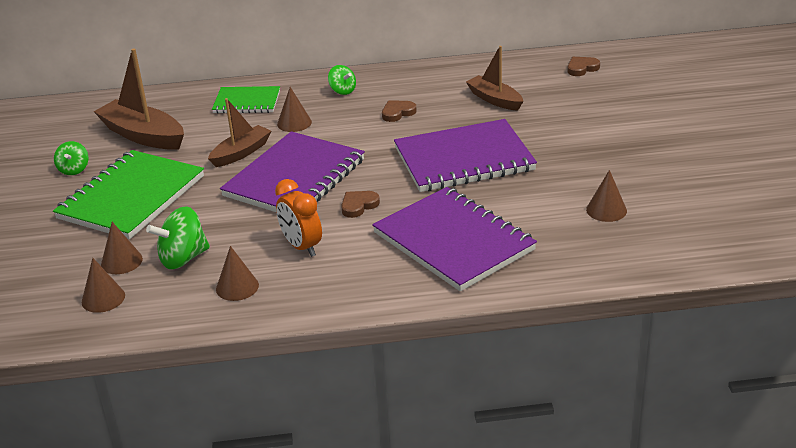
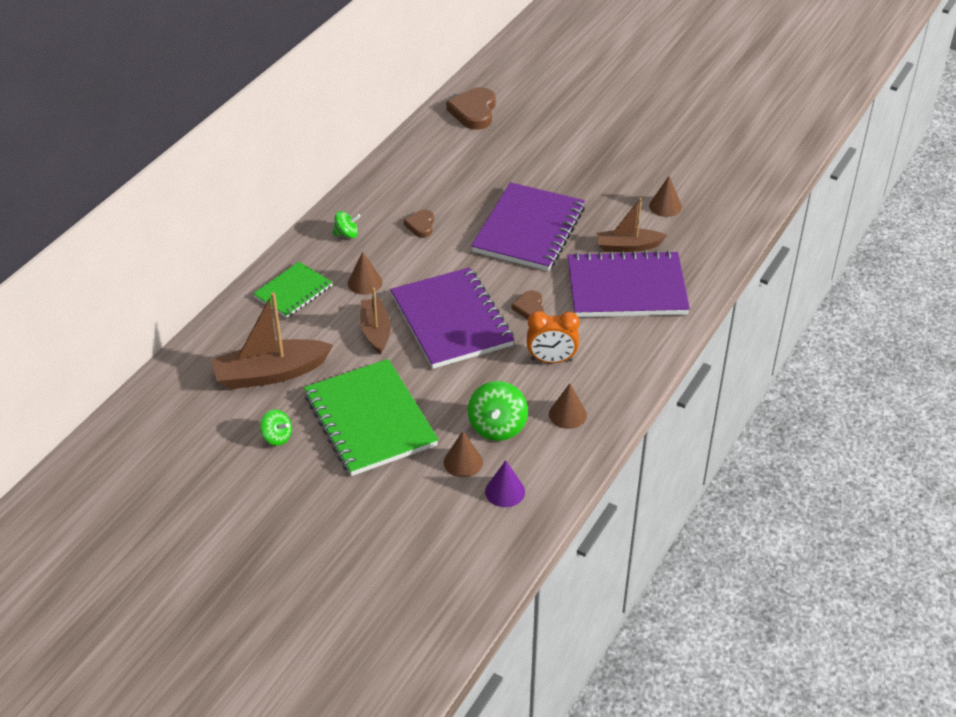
camera: 55 degrees left, 10 degrees up
brown cone [82,258,125,313] -> purple cone [485,460,525,507]
brown boat [466,46,523,111] -> brown boat moved to [596,198,667,252]
brown heart [567,57,600,76] -> brown heart [446,87,496,130], size x1.77

